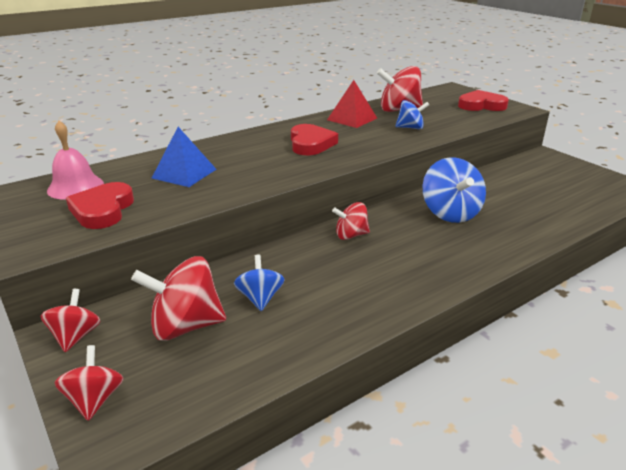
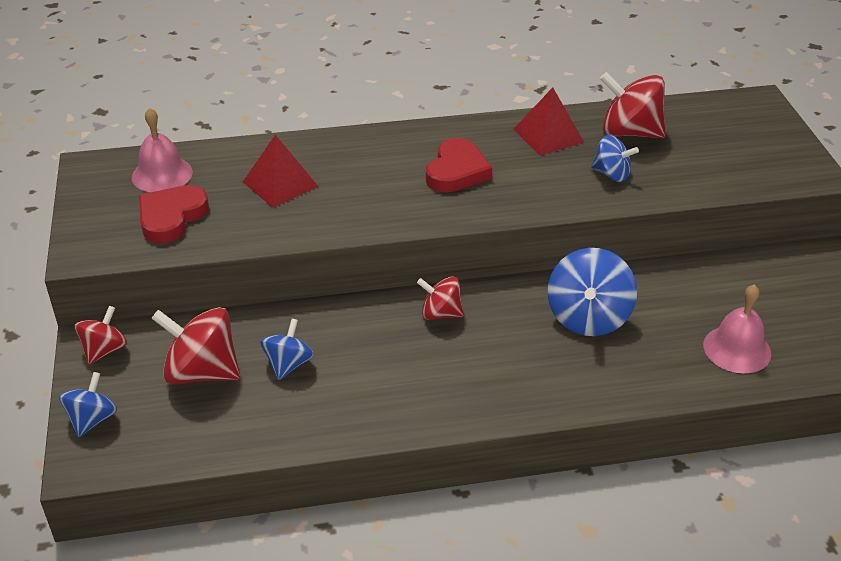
camera: 25 degrees right, 10 degrees up
red spinning top [55,345,124,421] -> blue spinning top [59,372,117,437]
blue pyramid [152,127,216,187] -> red pyramid [243,135,319,208]
red heart [458,90,509,111] -> none
none -> pink bell [703,284,771,373]

